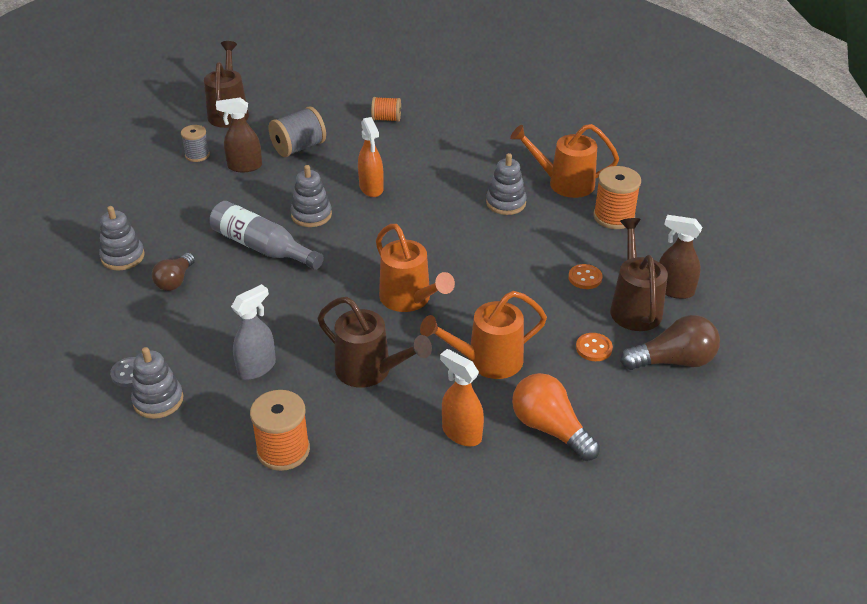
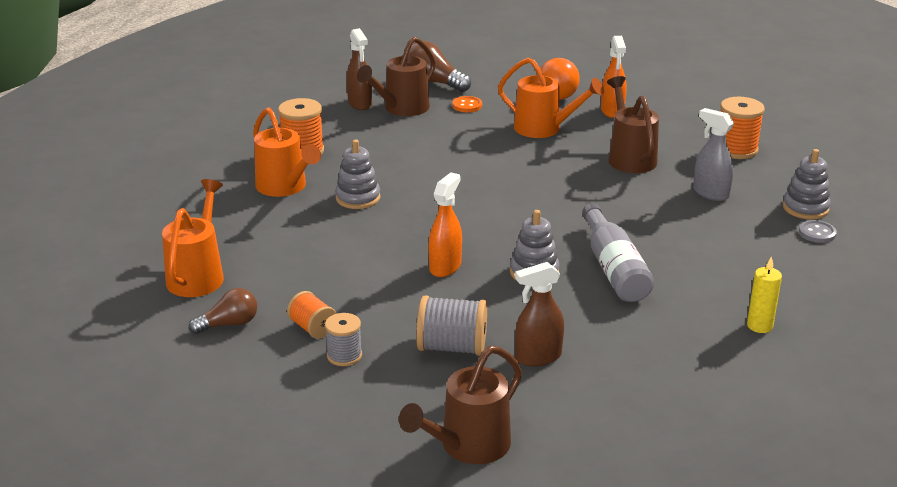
camera: 135 degrees left, 10 degrees down
grey stacking toy [99,206,145,271] -> yellow candle [747,256,782,333]
brown light bulb [152,253,195,291] -> brown light bulb moved to [189,288,257,334]
grey spool [181,125,210,162] -> grey spool moved to [325,313,362,366]
brown spray bottle [216,98,262,172] -> brown spray bottle turned 120 degrees clockwise [515,262,564,367]
grey spray bottle [231,284,276,380] -> grey spray bottle turned 45 degrees clockwise [693,108,734,201]
orange watering can [376,224,455,312] -> orange watering can moved to [162,179,224,297]
orange button [568,264,603,289] -> none

